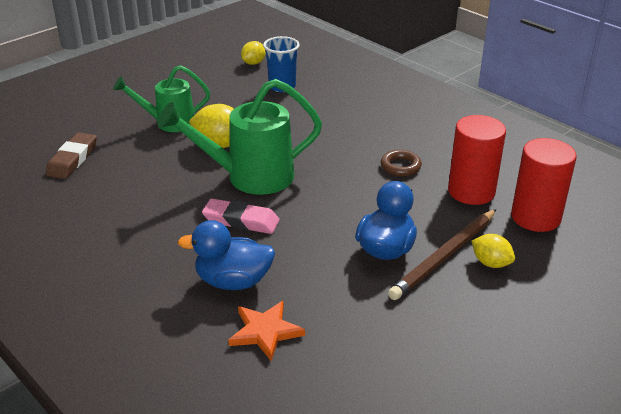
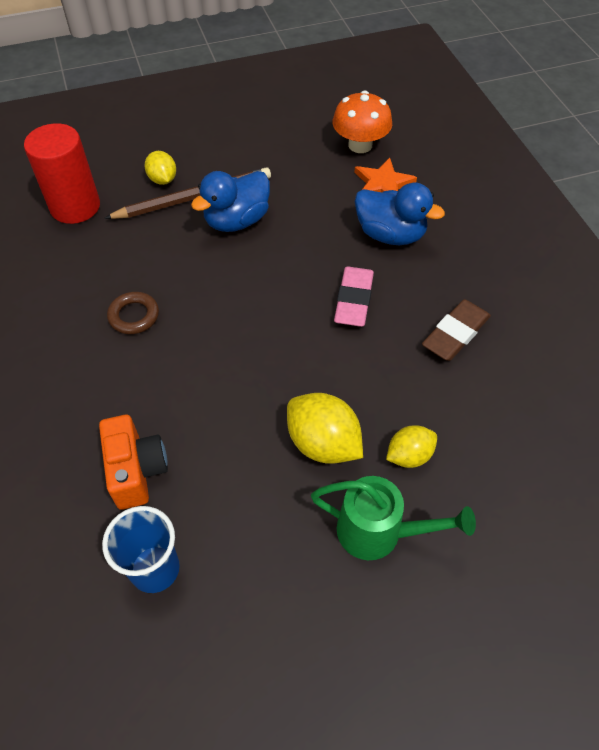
camera: 155 degrees left, 20 degrees up
brown eraser [46,132,97,179] -> brown eraser moved to [422,299,491,361]
green watering can [158,79,322,195] -> none
pink eraser [202,199,279,234] -> pink eraser turned 60 degrees clockwise [334,266,374,327]
yellow lemon [241,41,266,65] -> yellow lemon moved to [386,425,437,468]
red cylinder [448,115,506,205] -> none
none -> orange camera [99,415,168,510]
none -> orange mushroom [333,91,392,153]

